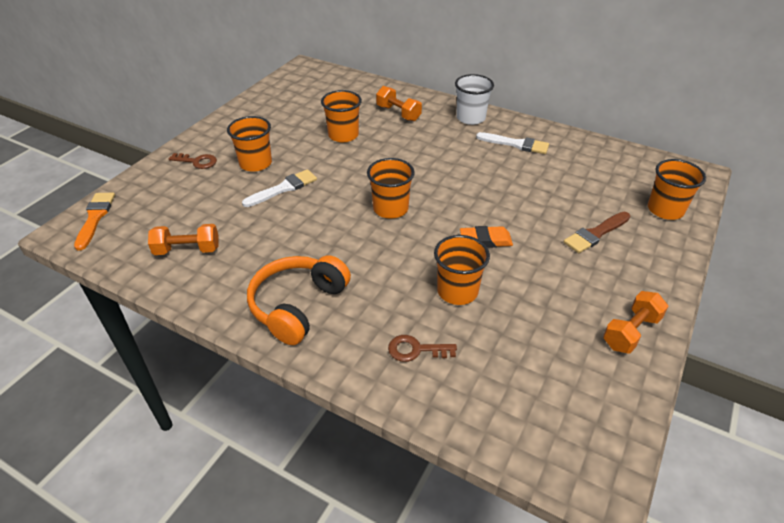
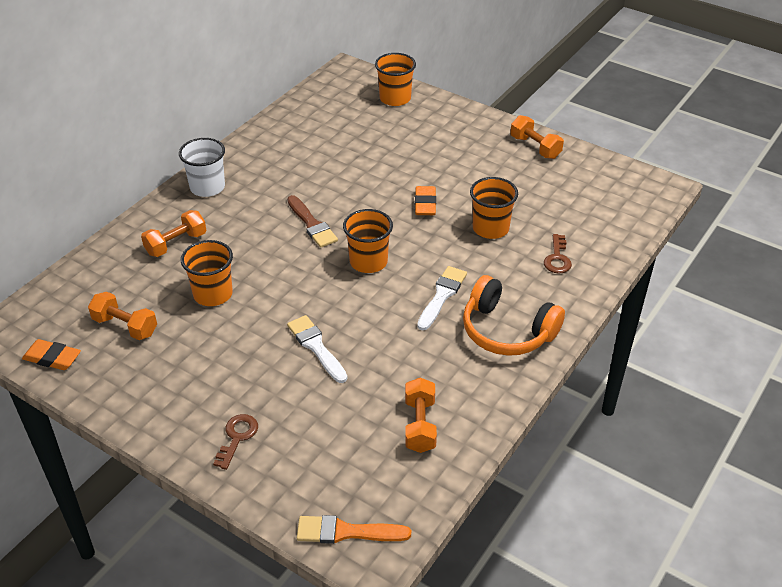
camera: 85 degrees left, 0 degrees up
orange cup [227,116,272,172] -> none
white brush [476,132,549,154] -> white brush moved to [417,266,467,331]
brown brush [563,212,630,253] -> brown brush moved to [287,195,338,248]
none -> orange eraser [22,339,81,370]
none -> orange dumbbell [88,292,157,340]

